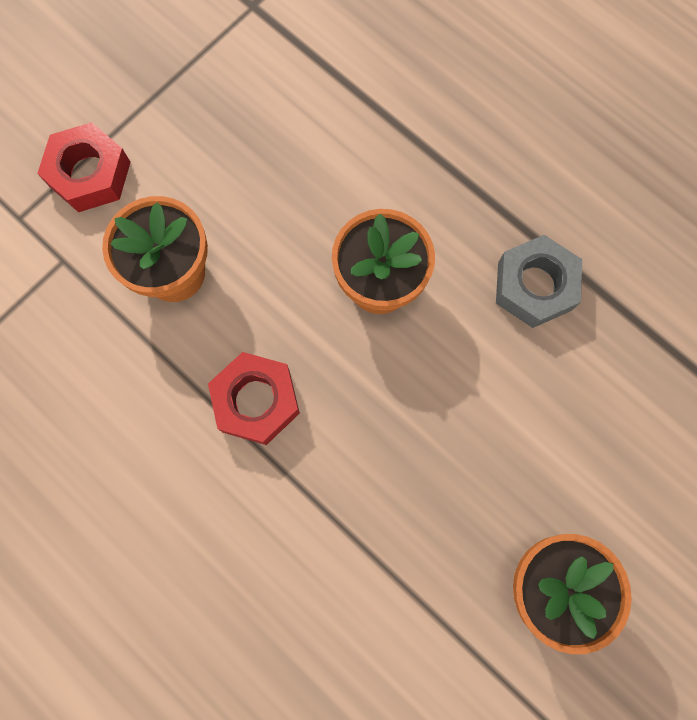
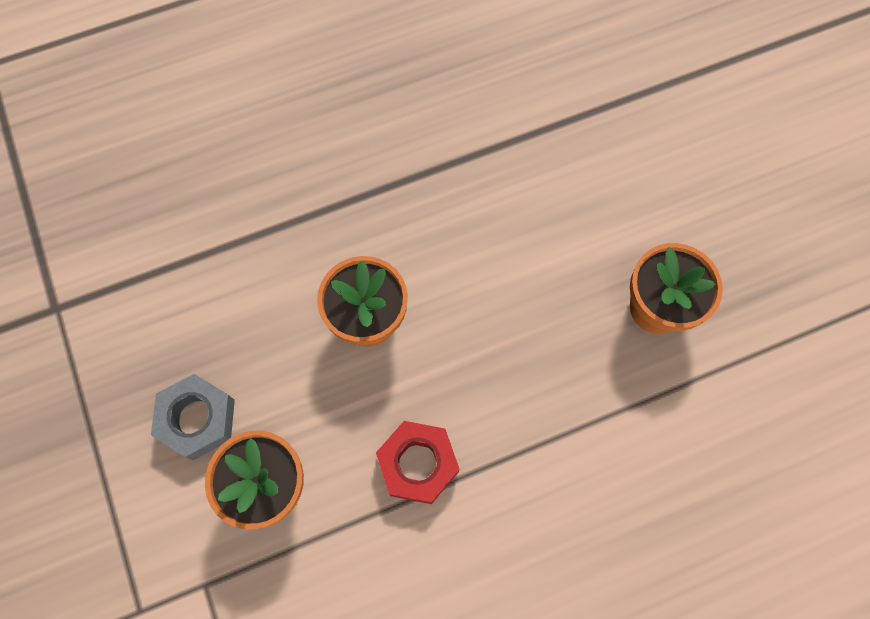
camera: 65 degrees left, 5 degrees down
red nut [37,122,131,212] -> none
grey nut [496,235,582,328] -> grey nut moved to [151,374,235,460]

